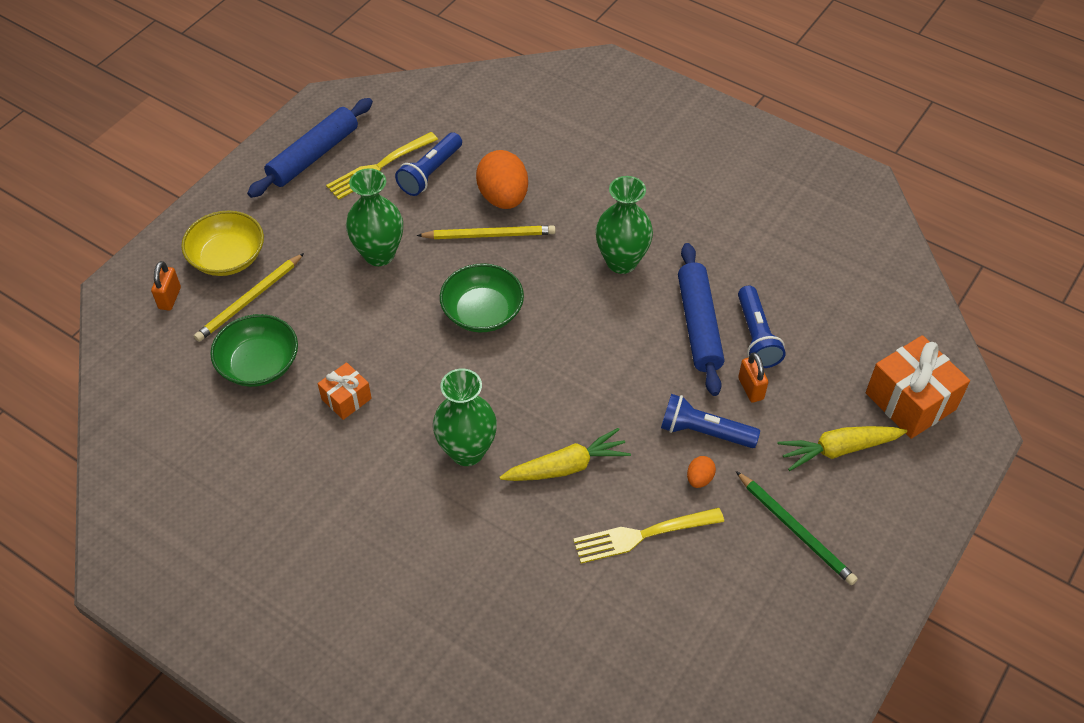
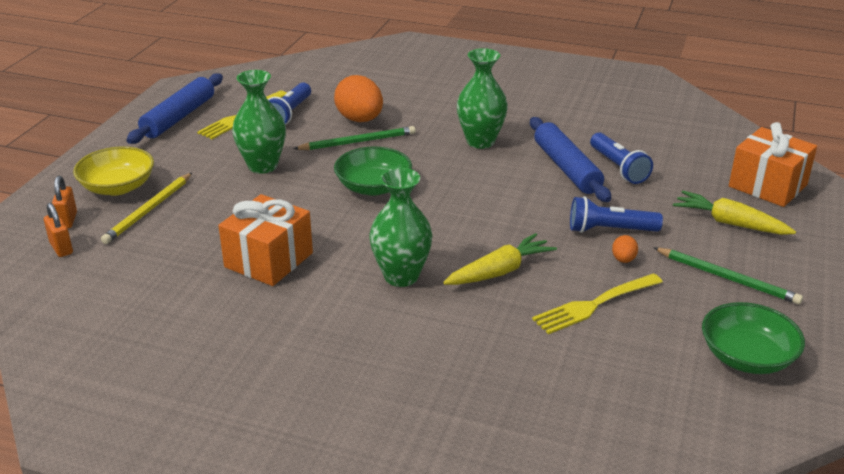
camera: 15 degrees left, 20 degrees down
green bowl [210,314,298,387] -> green bowl moved to [702,302,805,374]
orange gift [318,362,372,420] -> orange gift [218,194,313,286], size x1.80
yellow pencil [417,225,556,239] -> green pencil [293,126,416,150]
orange padlock [738,352,768,403] -> orange padlock moved to [44,203,73,257]
yellow carrot [778,426,907,471] -> yellow carrot turned 60 degrees clockwise [673,191,796,235]

